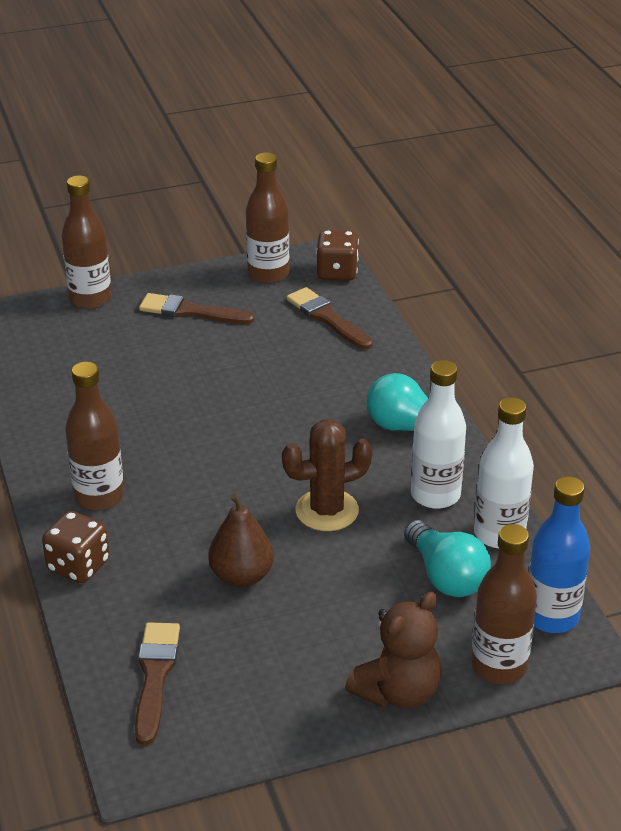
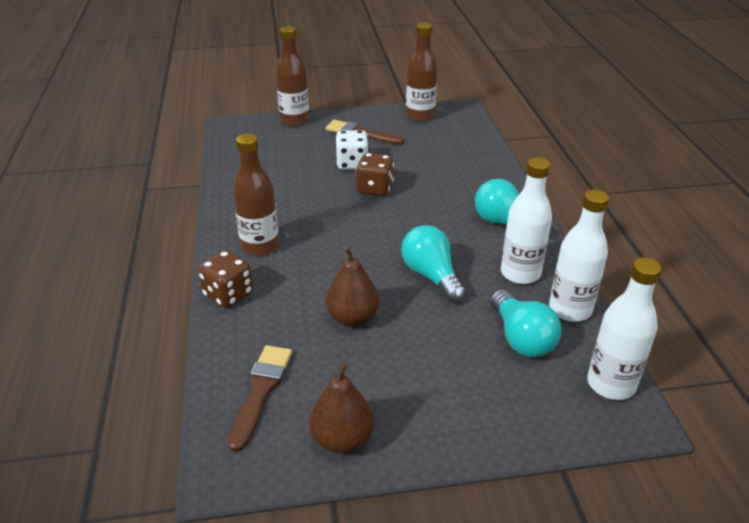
camera: 10 degrees right, 0 degrees up
brown cactus [282,419,373,531] -> turquoise light bulb [401,225,466,303]
brown brush [286,287,373,349] -> none
brown dice [316,230,359,281] -> brown dice moved to [356,153,394,196]
brown teddy bear [345,592,441,709] -> none
brown bottle [471,524,537,684] -> none
blue bottle [529,476,590,633] -> white bottle [587,258,662,400]
none -> brown pear [309,362,374,454]
none -> white dice [336,130,369,170]

